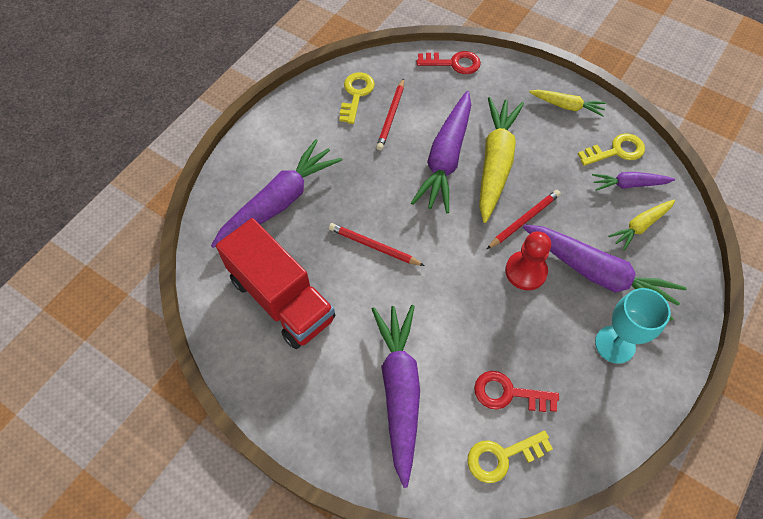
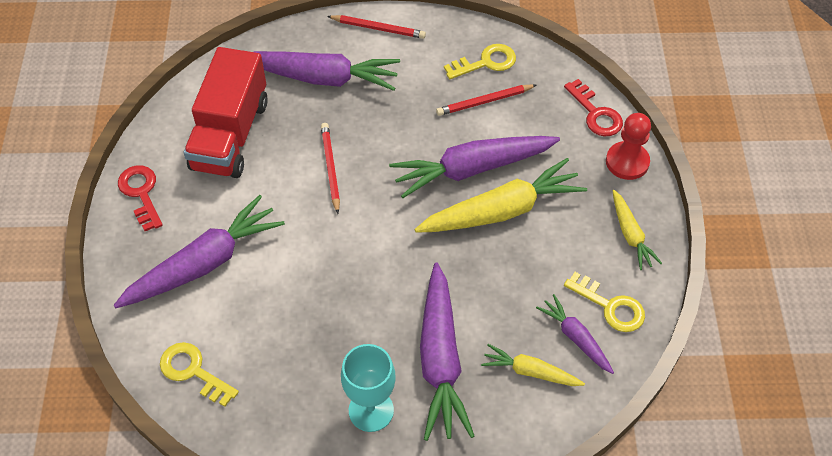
camera: 55 degrees right, 5 degrees down
red key [474,371,559,412] -> red key moved to [118,165,163,231]
red pencil [487,190,561,249] -> red pencil moved to [327,15,426,39]
red pawn [505,231,551,290] -> red pawn moved to [606,113,651,180]

